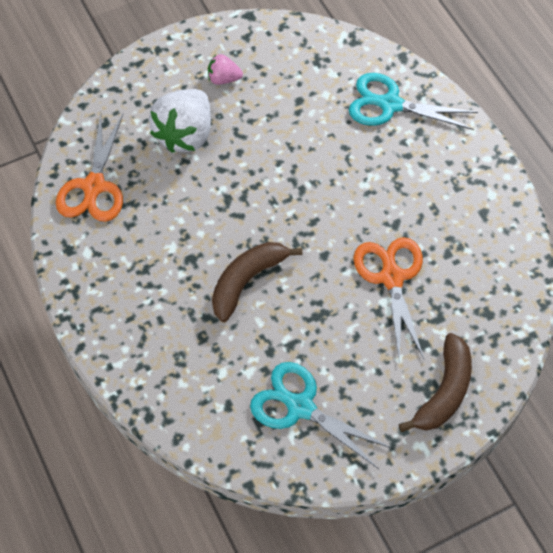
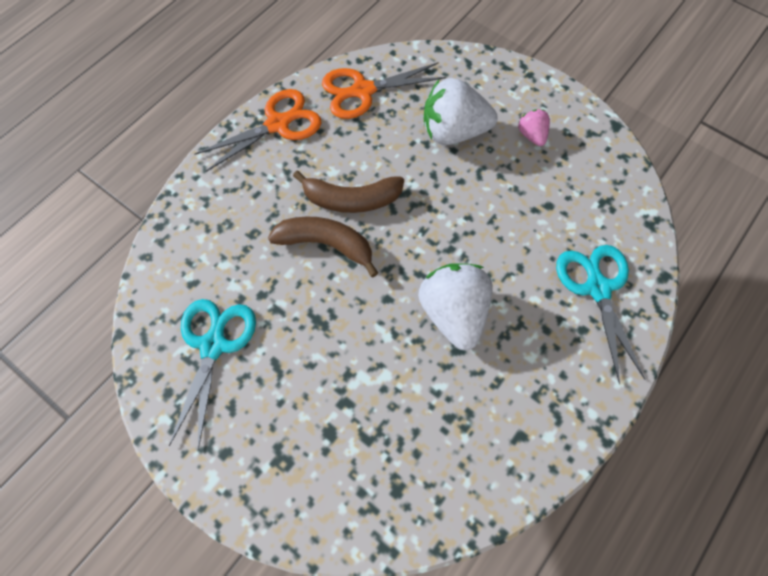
camera: 65 degrees right, 5 degrees up
orange scissors [353,237,424,361] -> orange scissors moved to [195,89,322,172]
brown banana [399,333,472,432] -> brown banana moved to [293,171,404,213]
none -> white strawberry [418,263,493,350]

